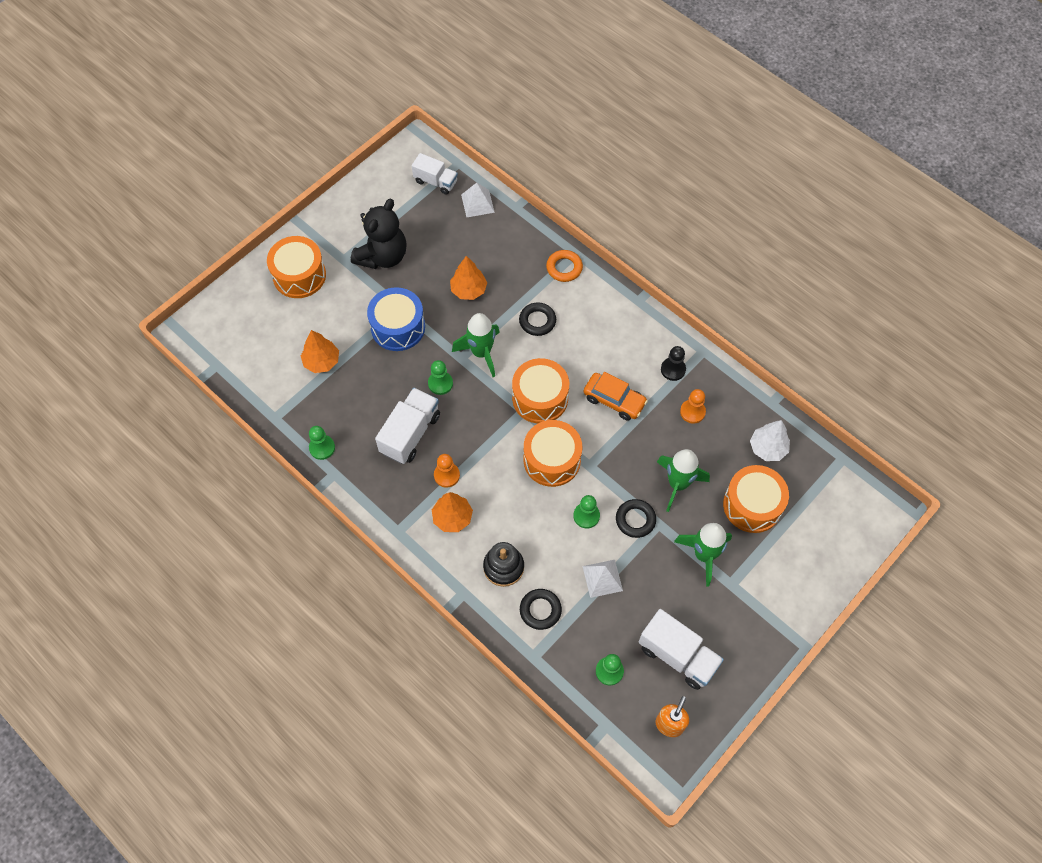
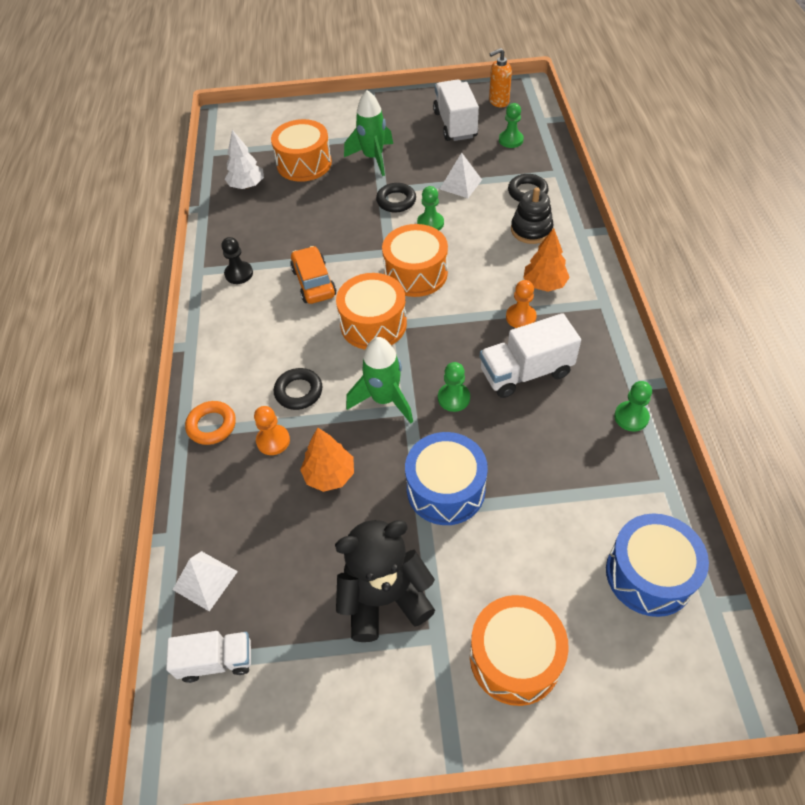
camera: 135 degrees left, 10 degrees down
orange tree [301,330,339,373] -> none
white truck [412,153,458,195] -> white truck turned 105 degrees clockwise [166,631,251,683]
green rocket [657,449,710,512] -> none
orange pawn [680,389,706,424] -> orange pawn moved to [254,406,290,455]
none -> blue drum [606,513,709,617]

